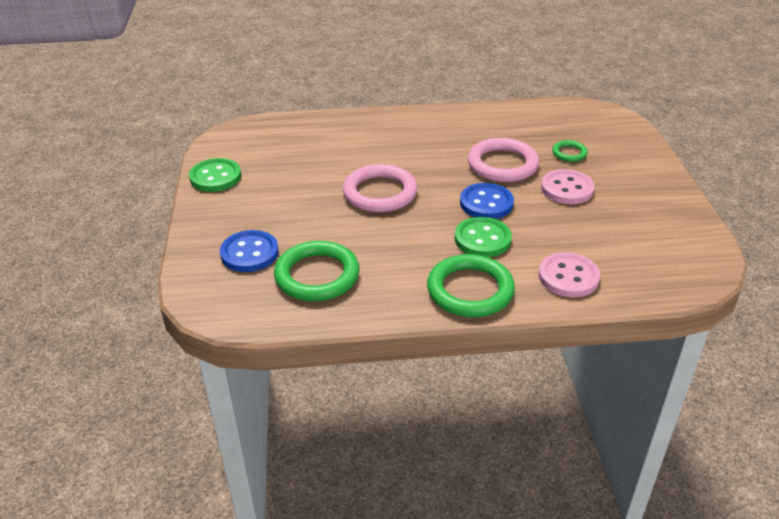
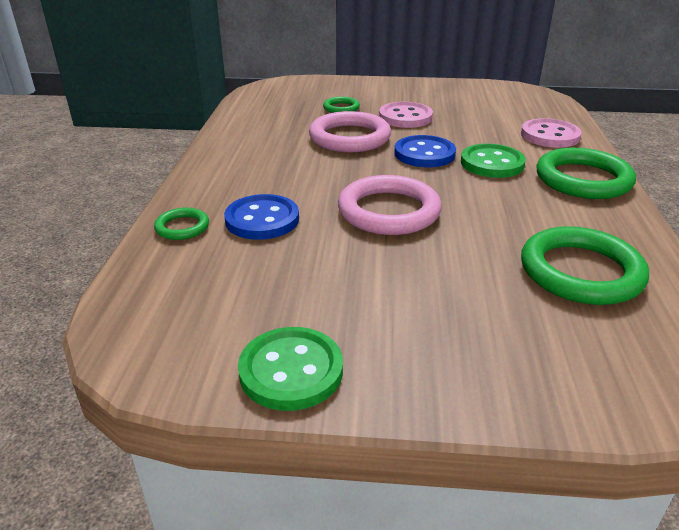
camera: 80 degrees left, 5 degrees down
blue button [220,230,279,272] -> blue button moved to [224,194,299,240]
none -> green ring [154,208,209,240]

